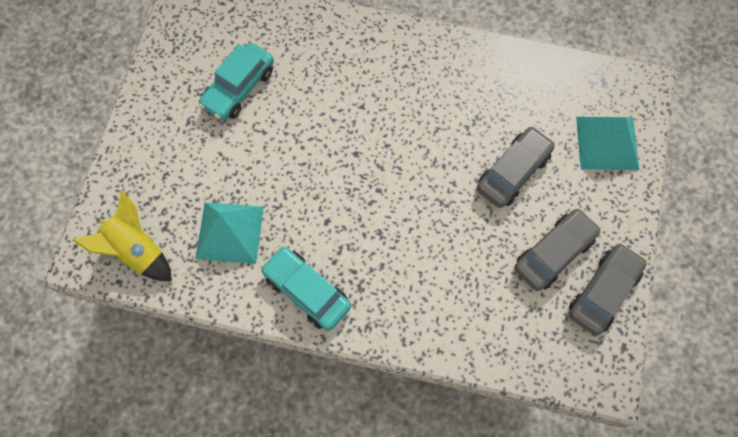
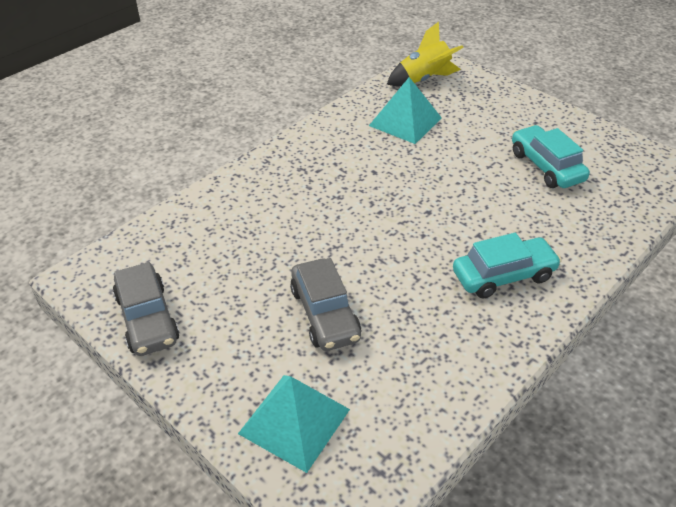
camera: 120 degrees right, 25 degrees down
turquoise car [261,246,351,331] -> turquoise car moved to [453,233,562,299]
grey car [514,208,601,291] -> none

